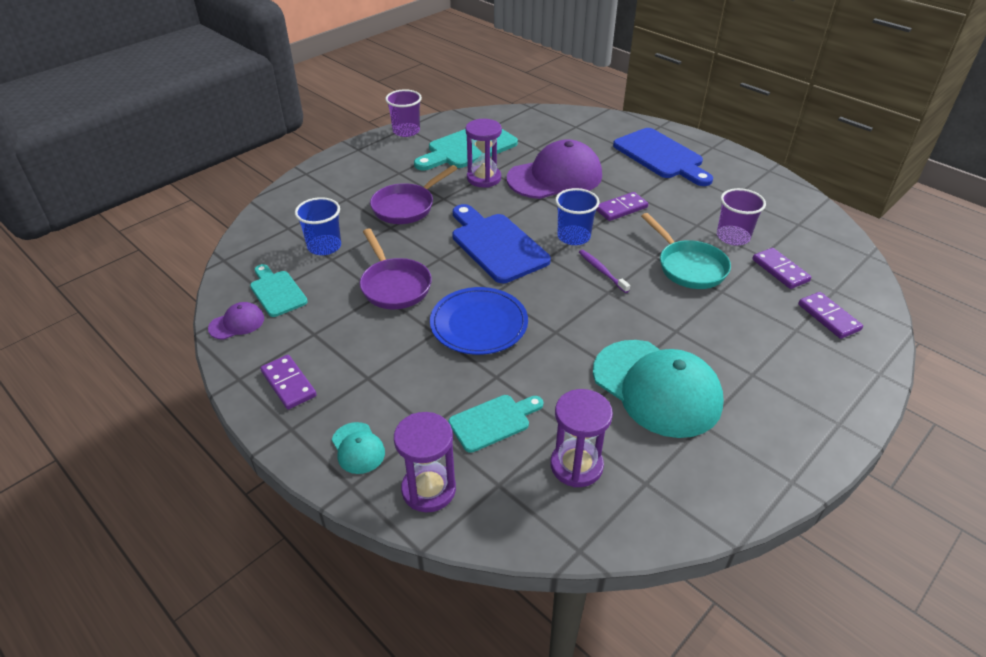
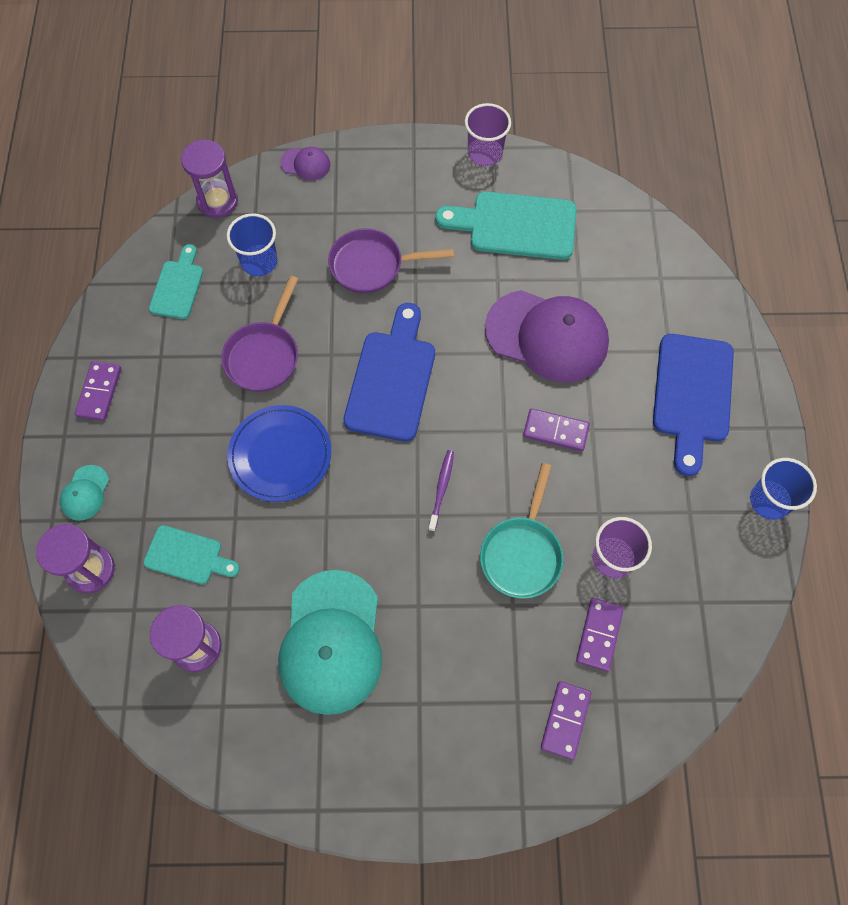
camera: 45 degrees right, 25 degrees up
purple cap [208,302,264,340] -> purple cap moved to [280,147,330,181]
purple hourglass [465,119,502,188] -> purple hourglass moved to [181,140,238,218]
blue cup [555,188,599,245] -> blue cup moved to [750,458,817,520]

